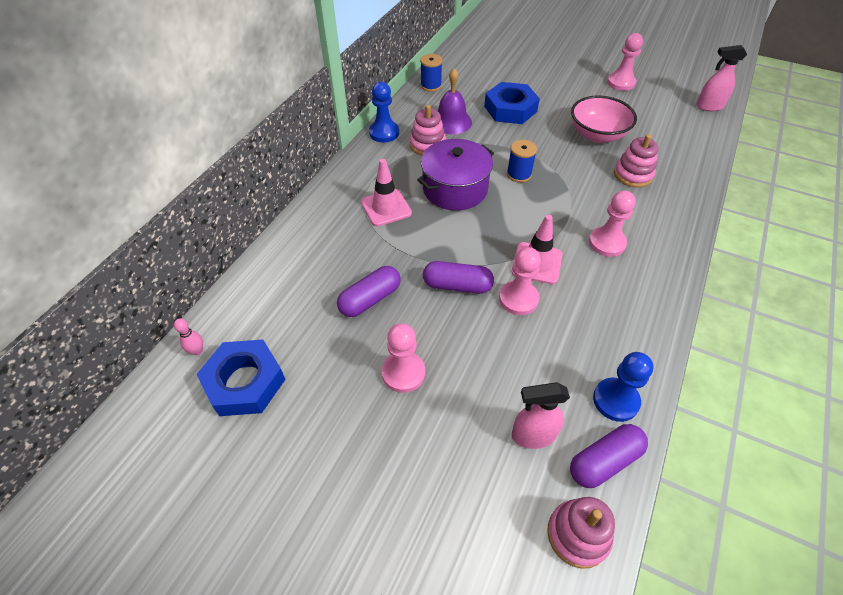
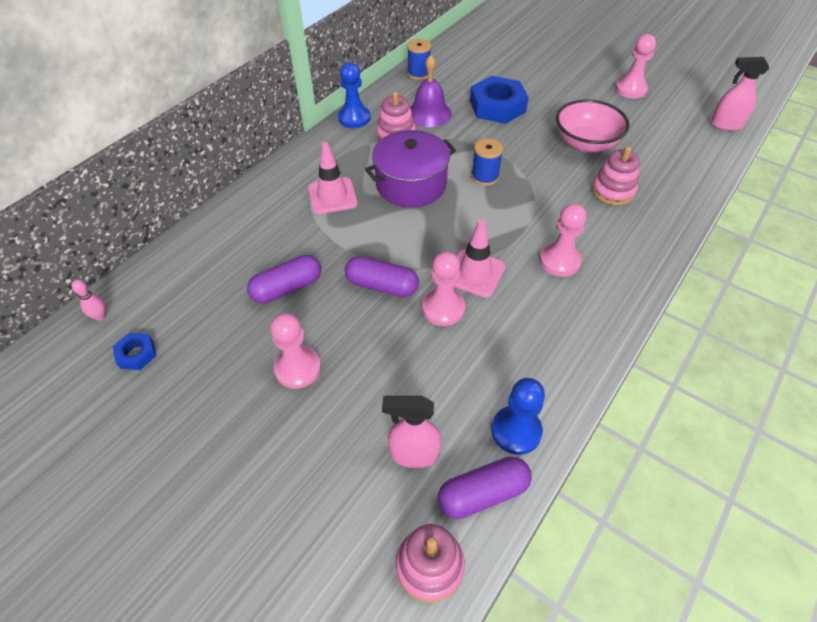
camera: 10 degrees right, 0 degrees up
blue nut [196,340,286,416] -> blue nut [113,333,157,370], size x0.49

